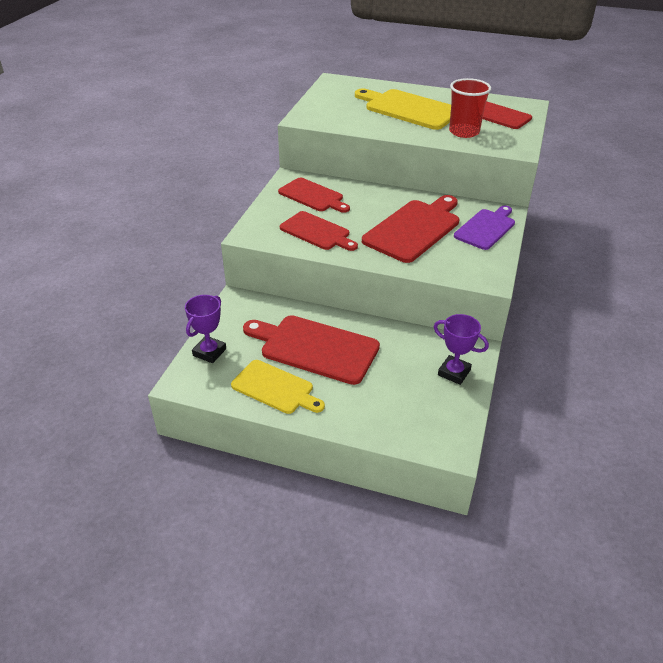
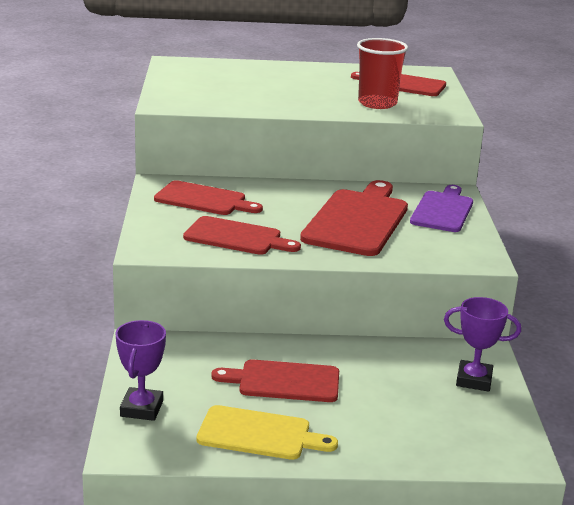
camera: 20 degrees left, 15 degrees down
red cutting board [243,315,380,385] -> red cutting board [211,359,339,402], size x0.65
yellow cutting board [355,89,451,130] -> none

